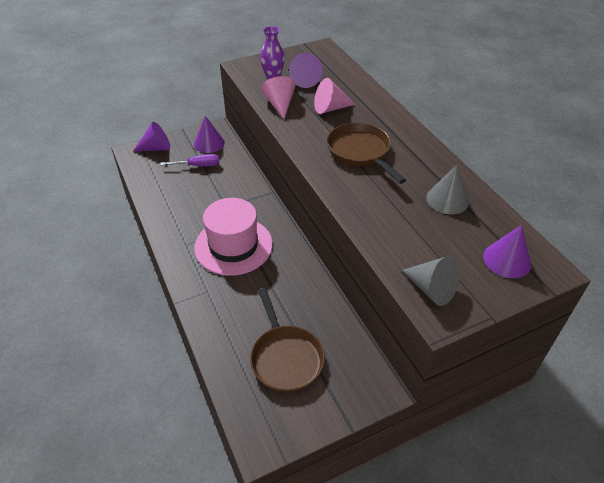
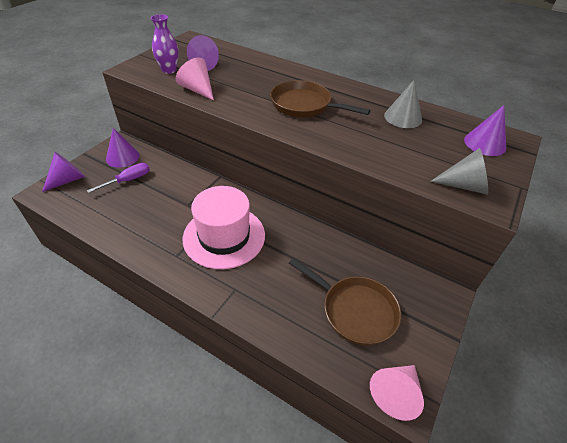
camera: 35 degrees left, 0 degrees up
pink cone [314,78,355,114] -> pink cone moved to [370,365,424,421]

